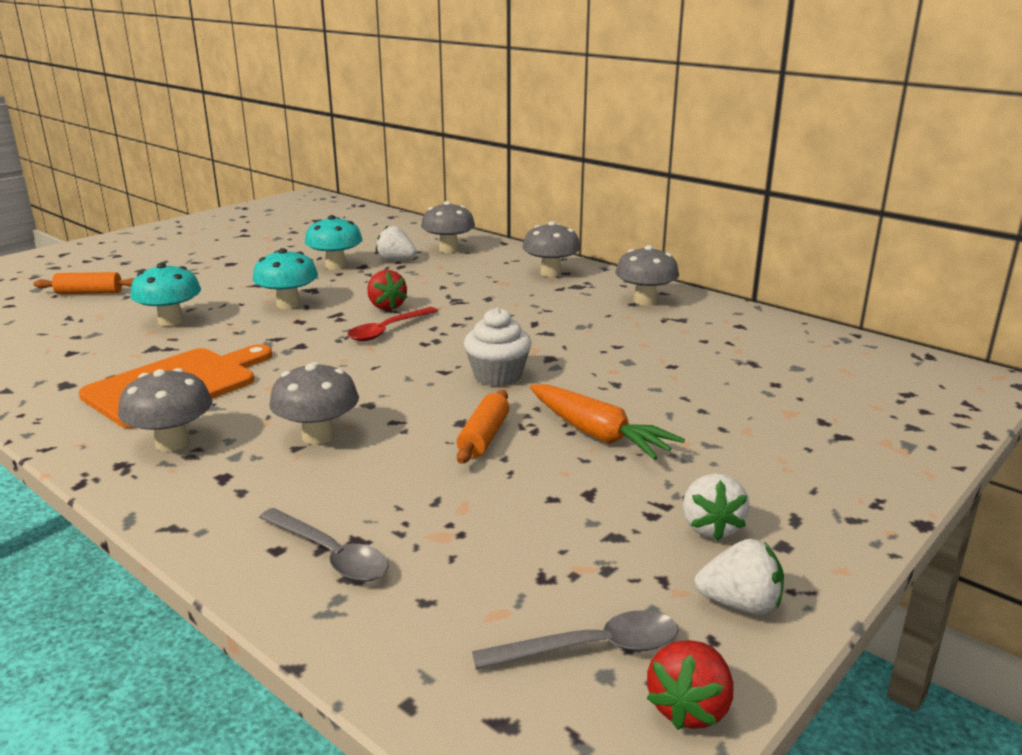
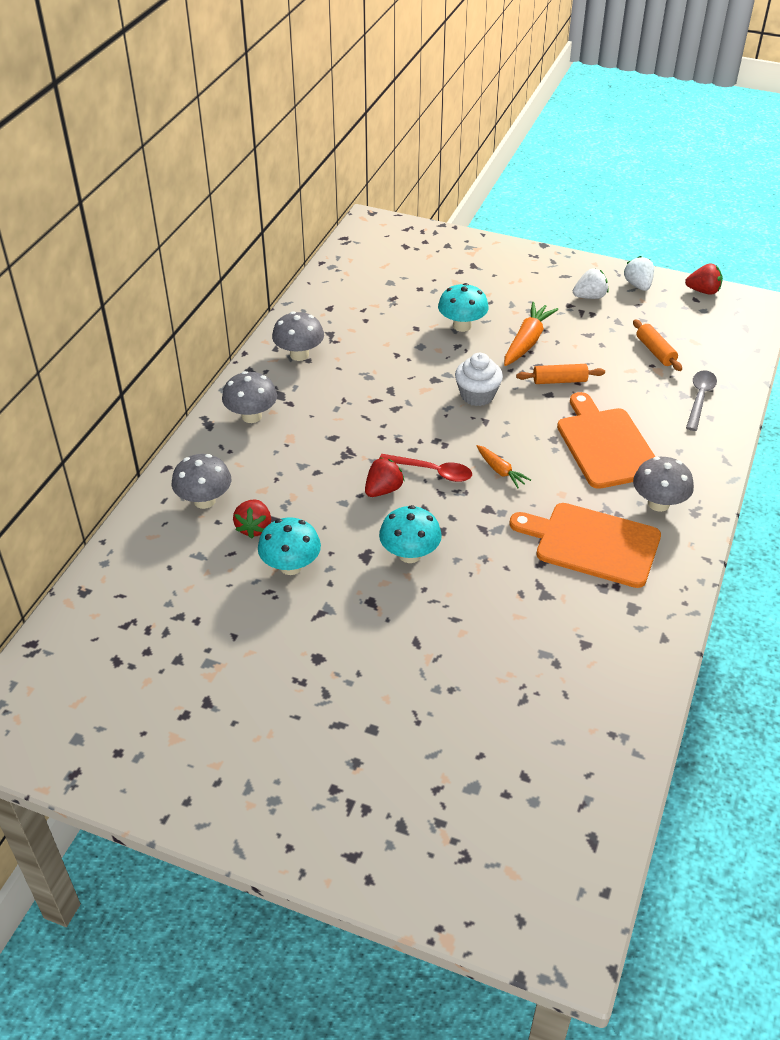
camera: 110 degrees left, 20 degrees up
orange rolling pin [34,272,134,294] -> orange rolling pin moved to [633,319,682,371]
turquoise mushroom [130,263,201,326] -> turquoise mushroom moved to [438,283,489,332]
grey mushroom [269,362,359,445] -> orange cutting board [557,392,655,489]
white strawberry [376,225,416,261] -> red strawberry [233,499,271,539]
grey spoon [472,610,678,670] -> none
none -> orange carrot [477,445,531,488]

